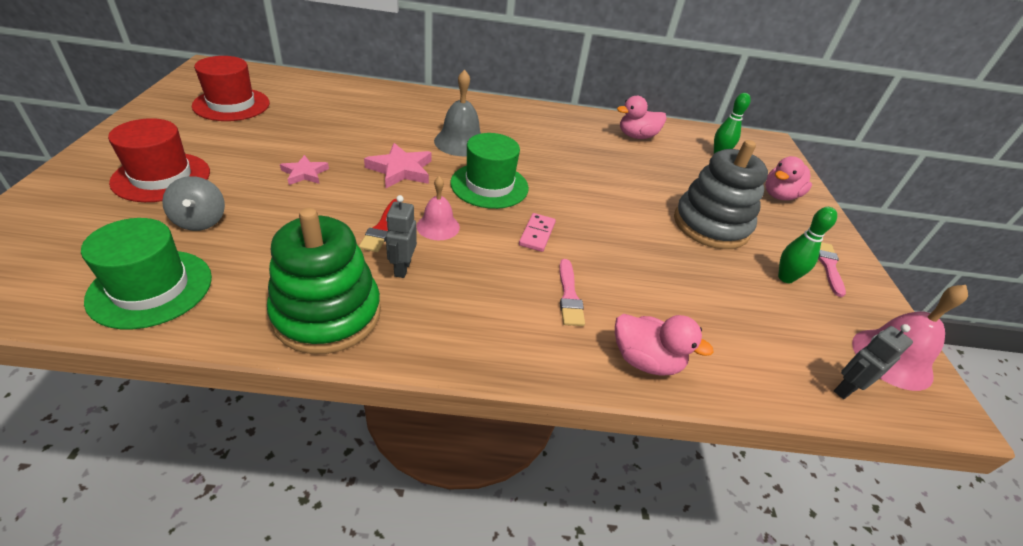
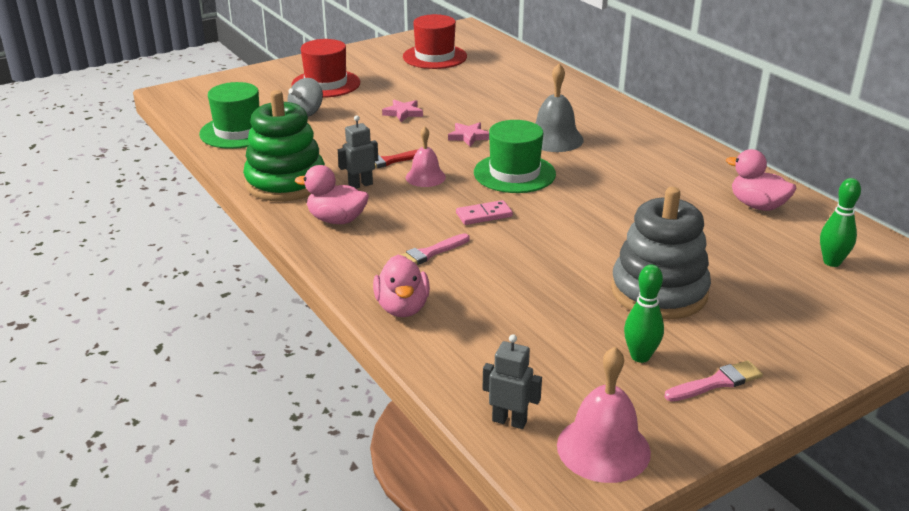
camera: 60 degrees right, 10 degrees down
pink star [364,143,431,188] -> pink star [448,122,489,147], size x0.64
pink duck [765,156,812,200] -> pink duck moved to [295,165,369,224]

